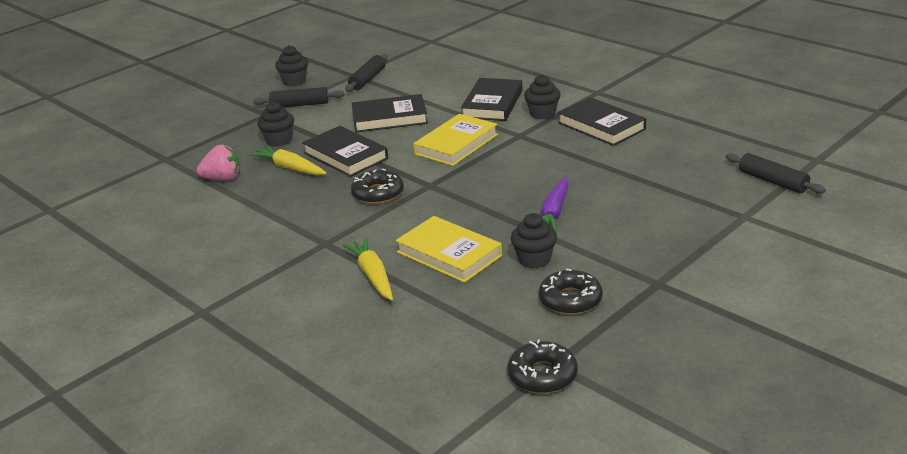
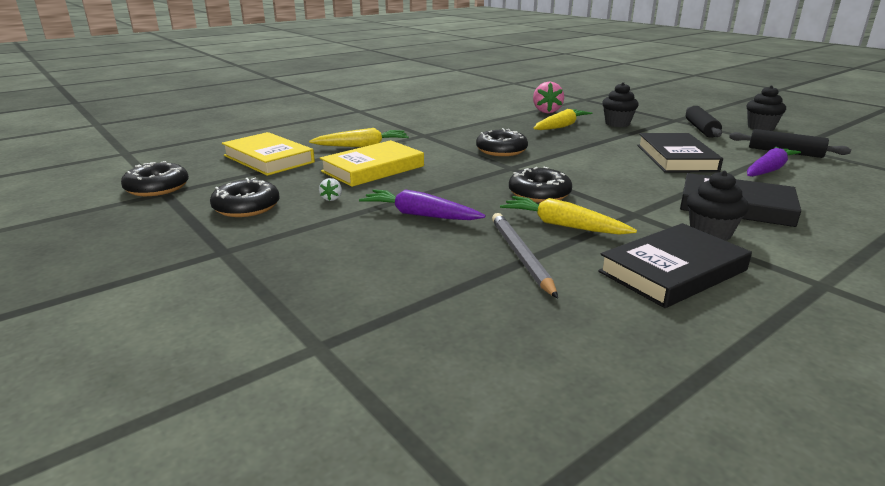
camera: 95 degrees right, 5 degrees down
black book [302,126,388,177] -> none
yellow book [413,114,498,166] -> yellow book moved to [222,132,315,176]
black cupcake [511,213,557,269] -> white strawberry [319,178,342,201]
black rolling pin [726,153,826,194] -> none
none -> grey pencil [492,213,558,298]
none -> yellow carrot [500,196,637,235]
none -> black donut [509,167,572,203]
none -> purple carrot [747,146,801,177]

